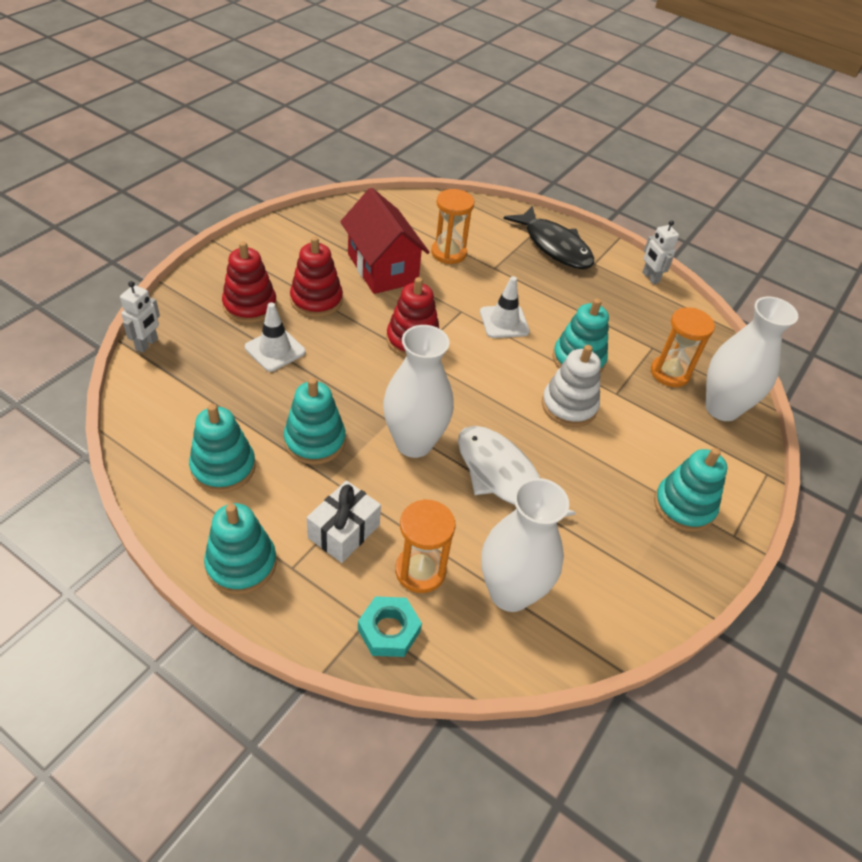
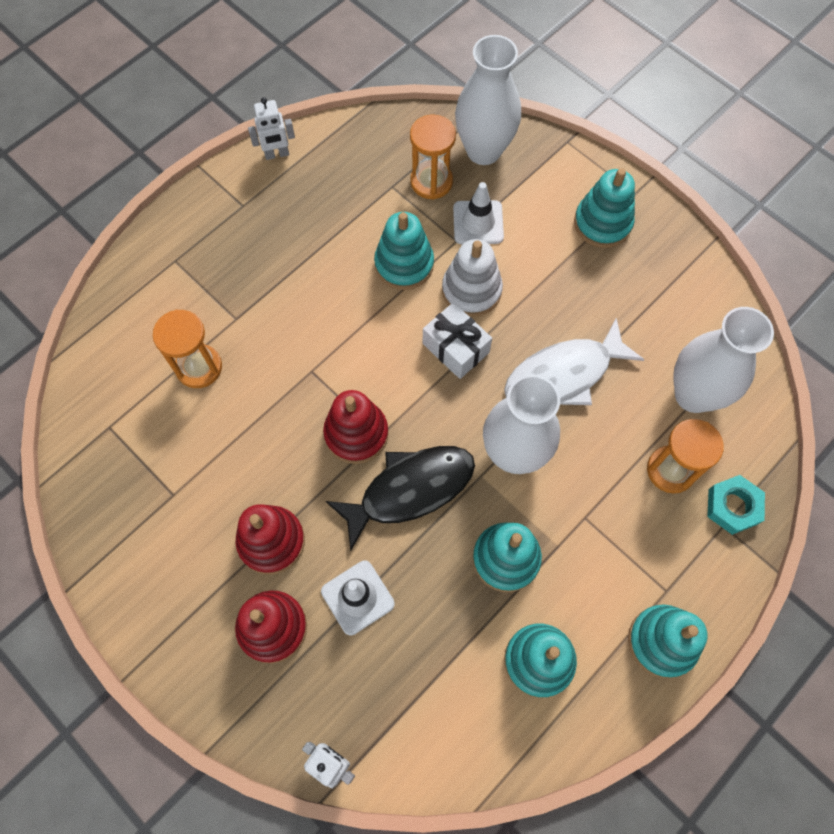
camera: 75 degrees left, 20 degrees up
white gift [307,481,381,563] -> white gift moved to [423,302,492,379]
red house [340,188,430,294] -> none
white traffic cone [480,276,530,338] -> white traffic cone moved to [453,182,504,244]
black fish [504,205,594,269] -> black fish moved to [326,446,475,551]

